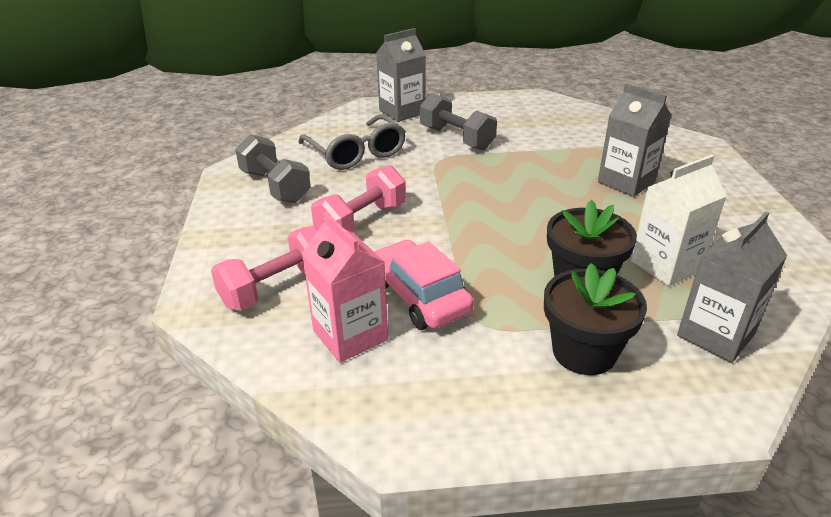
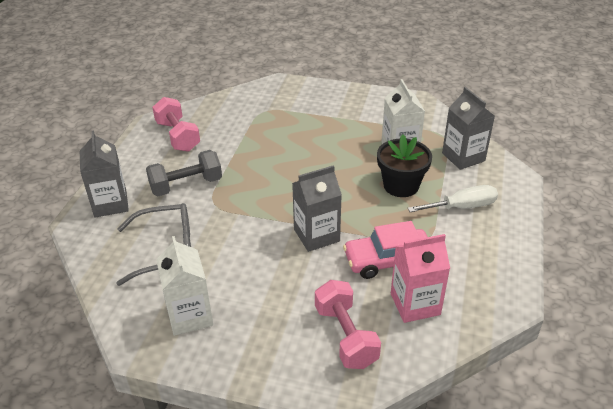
camera: 70 degrees left, 5 degrees up
grey dumbbell [235,134,311,203] -> white carton [156,236,213,336]
pink dumbbell [311,165,406,233] -> pink dumbbell moved to [152,97,200,152]
black flower pot [544,263,647,375] -> white screwdriver [408,185,498,212]
grey carton [598,83,672,197] -> grey carton moved to [292,165,342,252]

